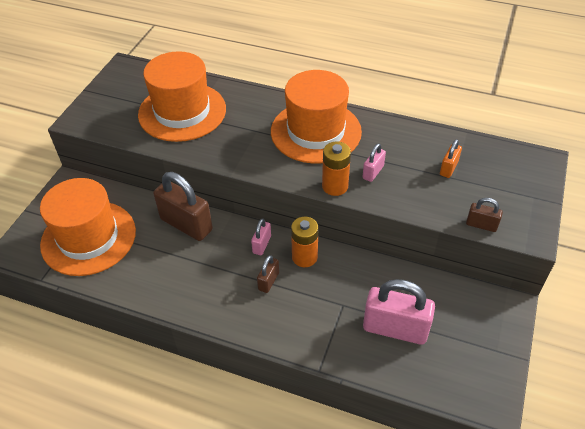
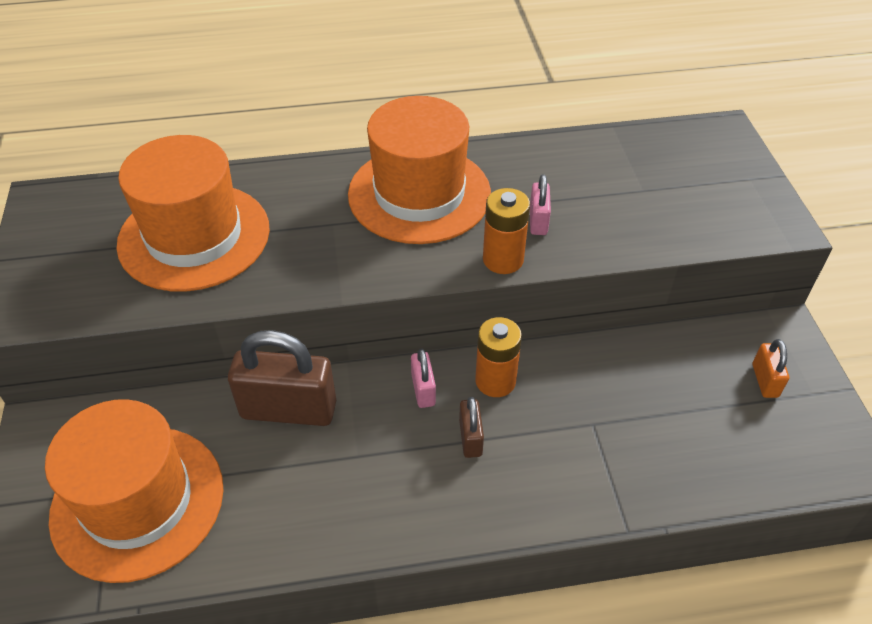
camera: 30 degrees left, 0 degrees up
pink padlock [363,279,435,345] -> none
orange padlock [440,139,462,178] -> orange padlock moved to [752,339,789,398]
brown padlock [466,198,503,232] -> none

